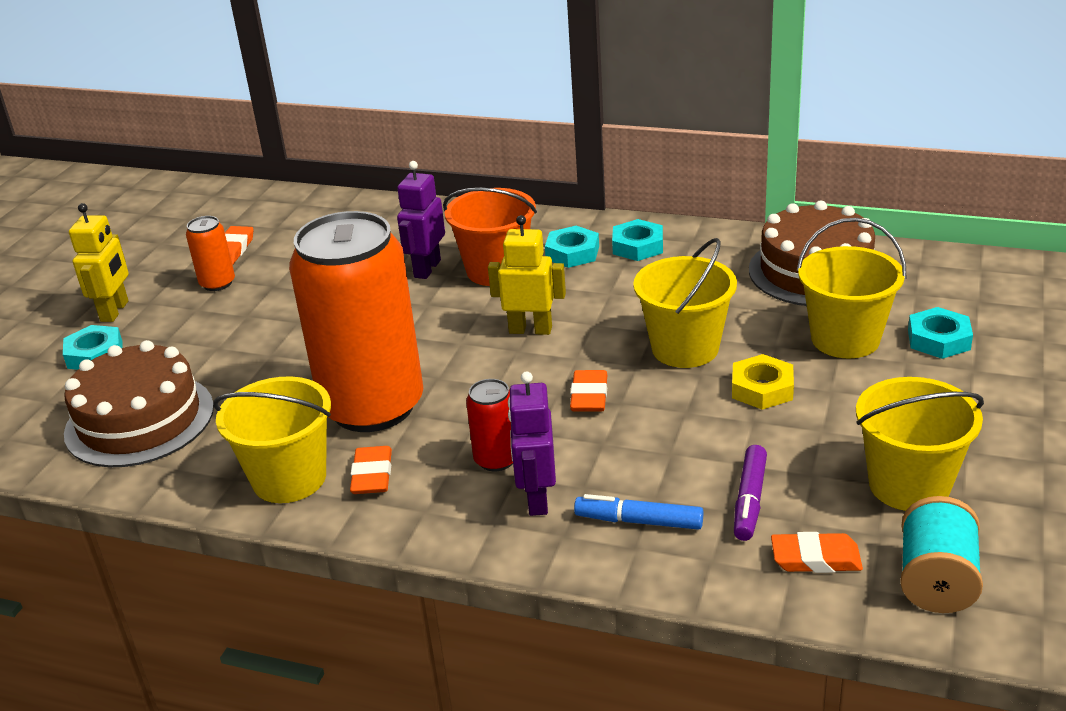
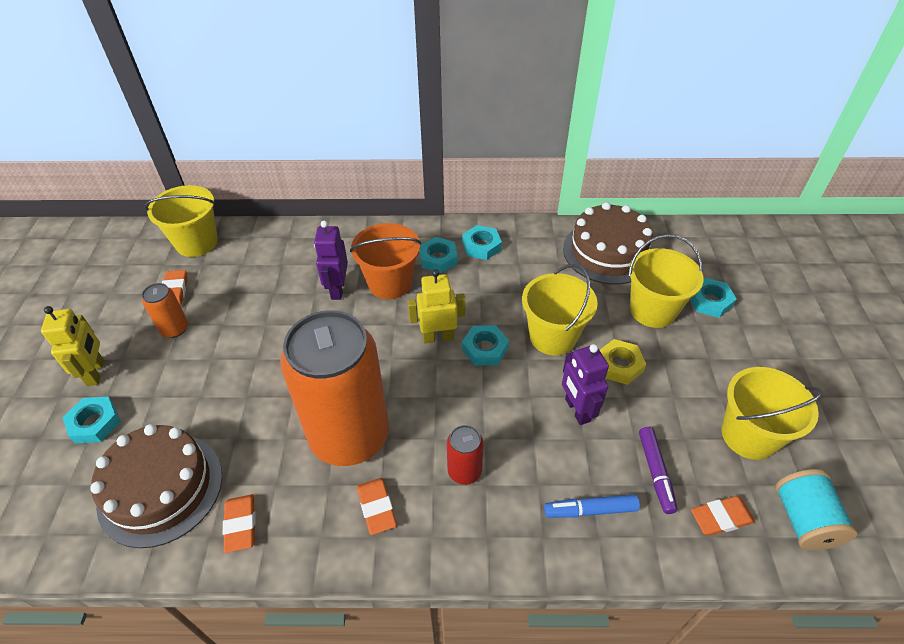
camera: 20 degrees left, 15 degrees up
yellow bucket [213,376,331,503] -> yellow bucket moved to [144,185,218,257]
purple robot [508,371,556,516] -> purple robot moved to [562,344,609,425]
orange eraser [570,370,607,412] -> orange eraser moved to [223,494,256,553]
none -> turquoise nut [462,325,509,366]

